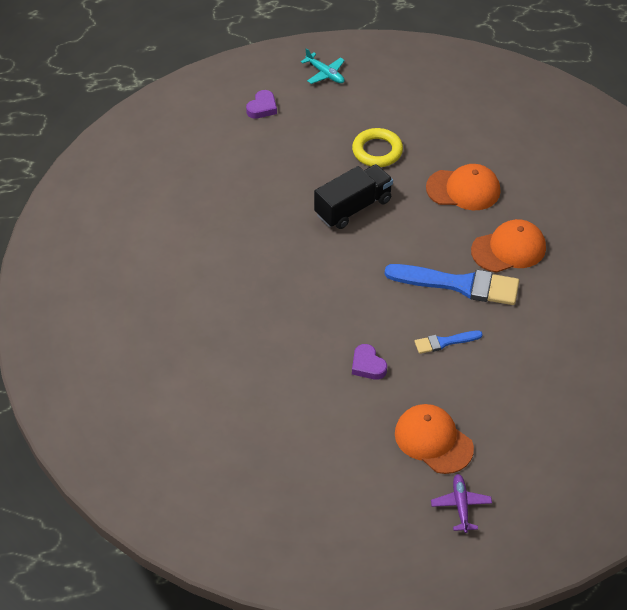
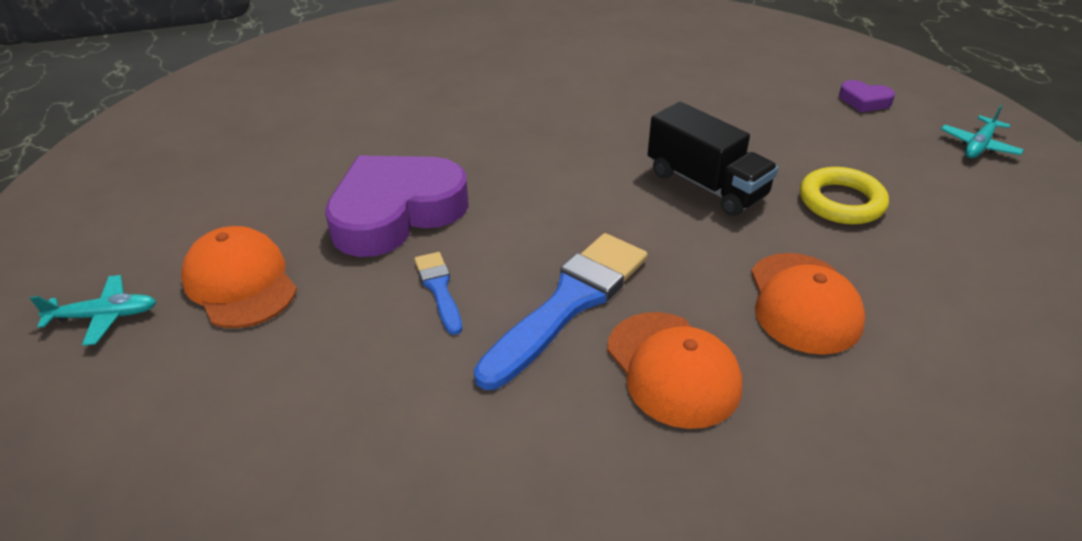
camera: 85 degrees right, 10 degrees down
purple heart [352,344,387,380] -> purple heart [325,155,469,257], size x2.36
blue brush [385,264,519,305] -> blue brush turned 150 degrees counterclockwise [474,233,648,390]
orange cap [395,404,474,474] -> orange cap turned 75 degrees counterclockwise [181,226,297,328]
purple plane [431,474,492,533] -> turquoise plane [30,275,156,346]

